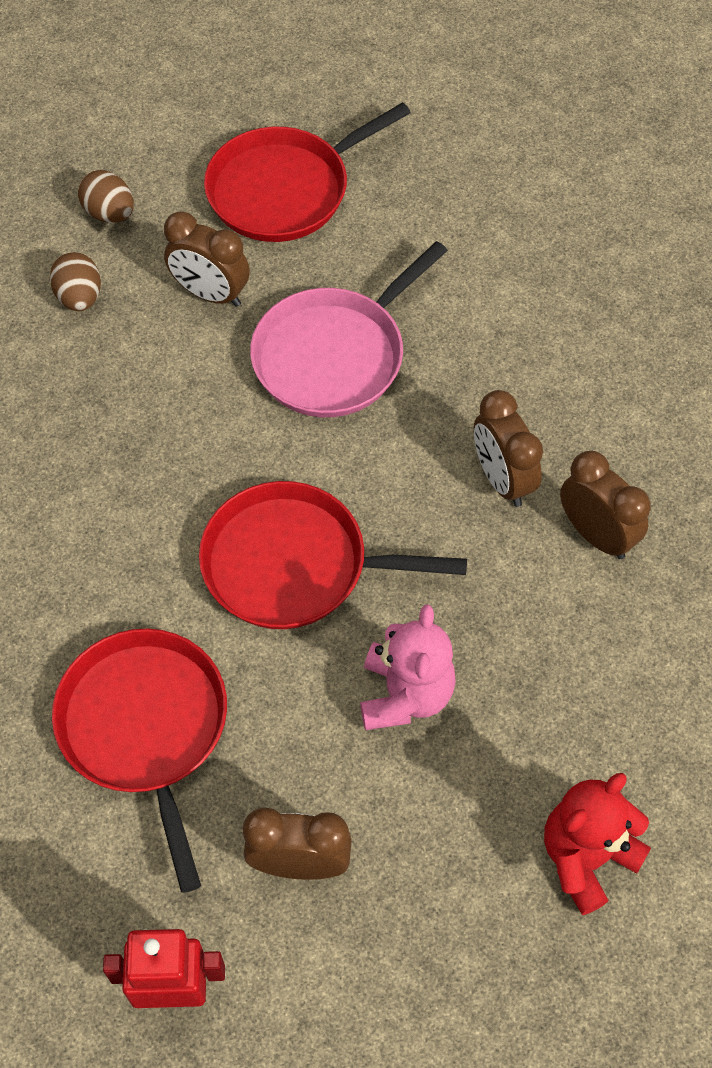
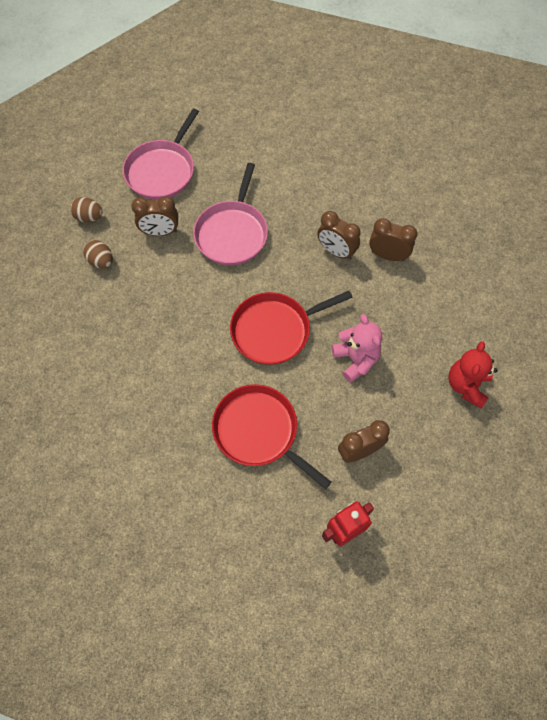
camera: 30 degrees left, 5 degrees up
red pan [204,102,411,242] -> pink pan [122,109,199,200]

